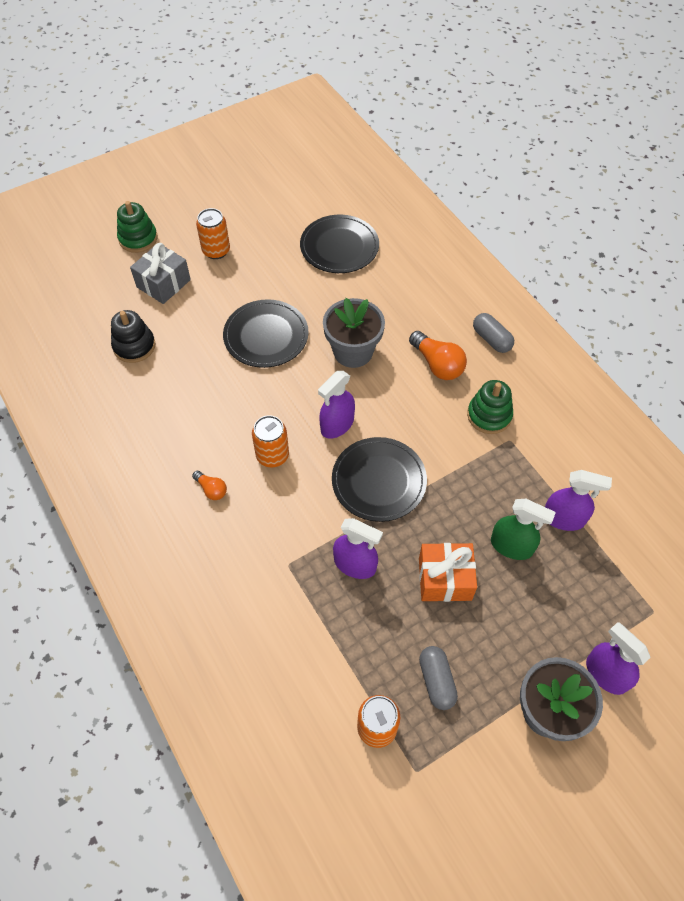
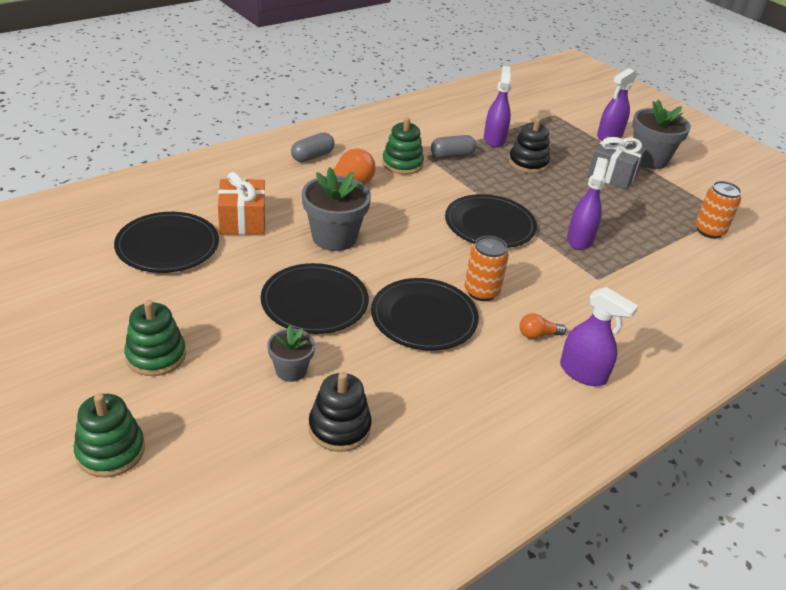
camera: 100 degrees left, 20 degrees down
grey gift [130,243,191,304] -> grey gift moved to [588,136,646,190]
orange light bulb [192,471,227,500] -> orange light bulb turned 135 degrees counterclockwise [520,313,566,339]
orange can [196,208,230,259] -> green stacking toy [124,300,186,376]
purple spray bottle [318,371,355,439] -> purple spray bottle moved to [560,287,638,386]
orange gift [419,543,477,602] -> orange gift moved to [218,172,266,235]
grey capsule [419,646,458,710] -> grey capsule moved to [431,135,476,159]
green spray bottle [491,499,556,560] -> black stacking toy [509,118,550,173]
none -> grey flower pot [267,325,315,382]
none -> black plate [371,278,479,351]

